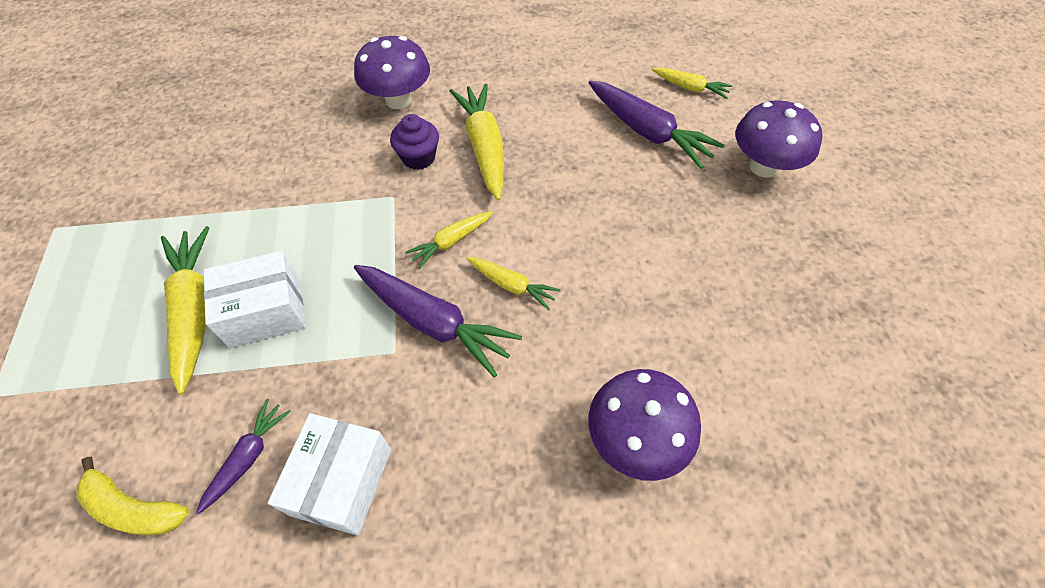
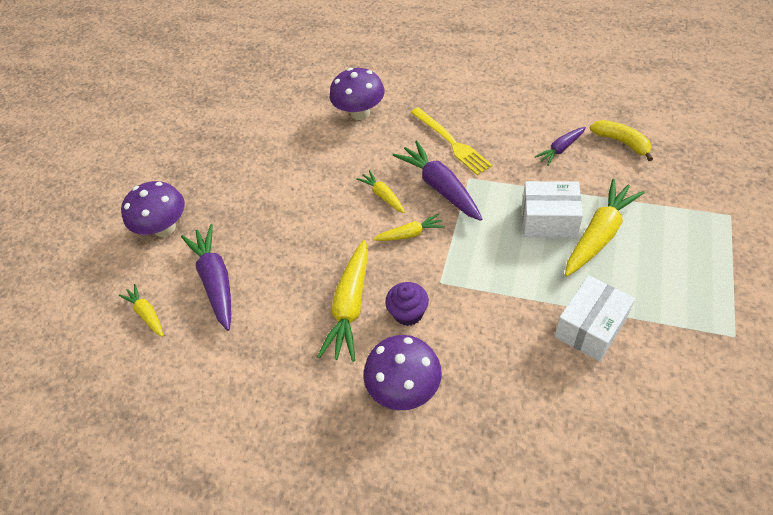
camera: 150 degrees left, 5 degrees down
yellow carrot [161,226,209,395] -> yellow carrot turned 150 degrees counterclockwise [565,179,645,276]
white box [268,413,391,536] -> white box moved to [555,275,635,362]
none -> yellow fork [410,107,492,175]

